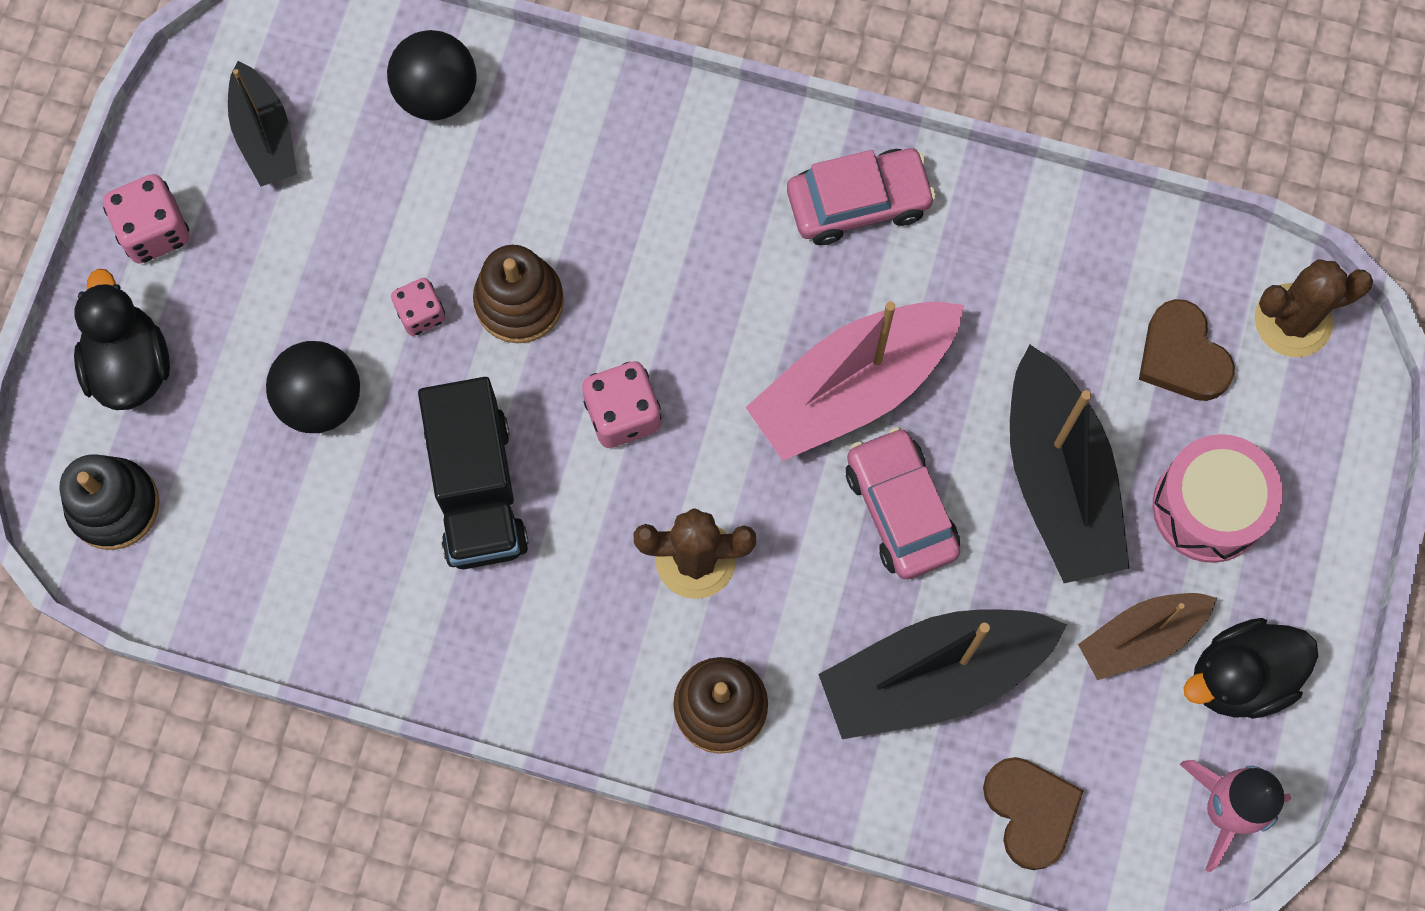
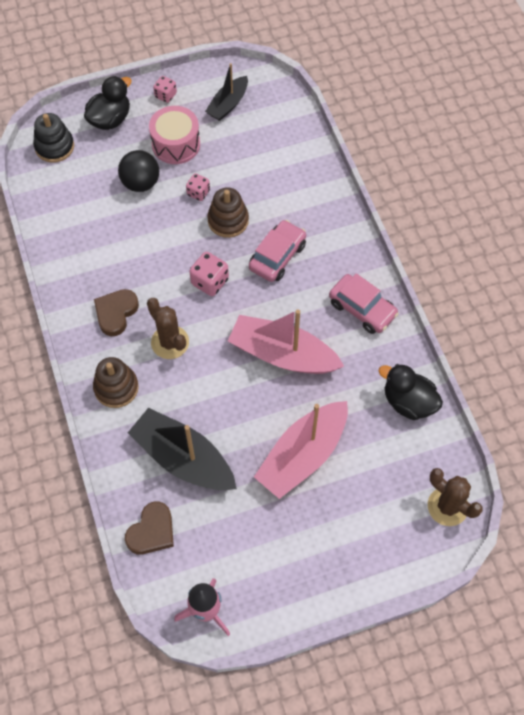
camera: 55 degrees right, 10 degrees down
pink dice [103,174,190,264] -> pink dice [153,76,177,103], size x0.65
black ball [387,30,477,120] -> none
black truck [418,377,529,569] -> none
pink car [846,427,960,579] -> pink car moved to [249,220,306,282]
black boat [1010,345,1130,583] -> pink boat [254,401,348,499]
brown boat [1078,593,1217,680] -> none
brown heart [1139,299,1235,401] -> brown heart moved to [94,289,139,336]
pink drum [1153,434,1283,563] -> pink drum moved to [149,106,200,164]
black duck [1184,618,1318,719] -> black duck moved to [379,364,443,420]

